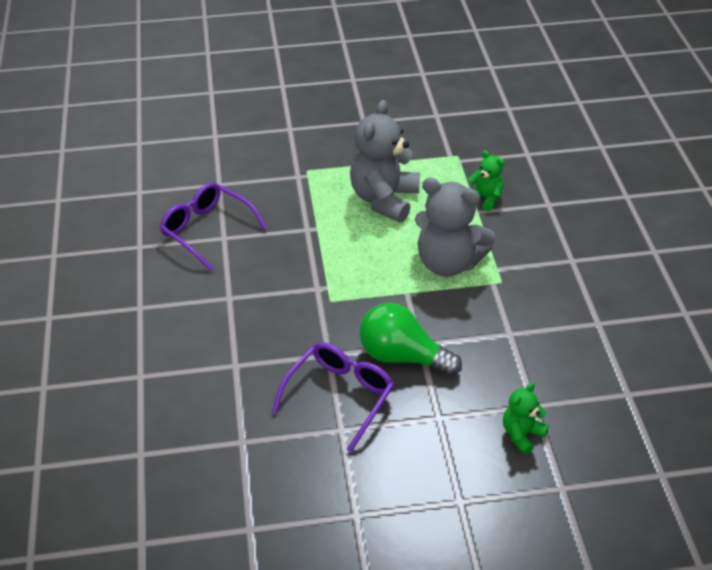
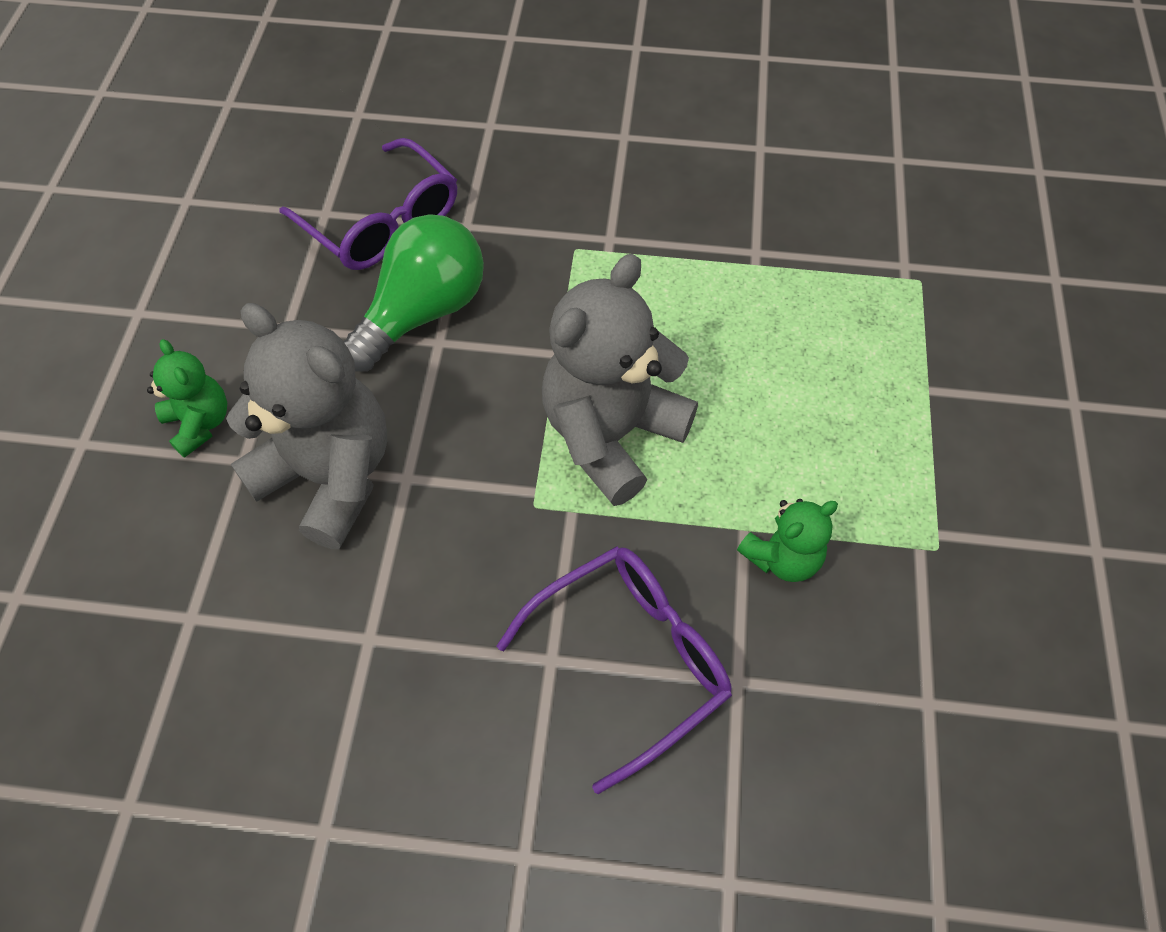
camera: 105 degrees right, 15 degrees up
purple glasses [160,182,267,271] -> purple glasses moved to [496,546,732,794]
grey teddy bear [350,100,420,222] -> grey teddy bear moved to [226,303,388,549]

